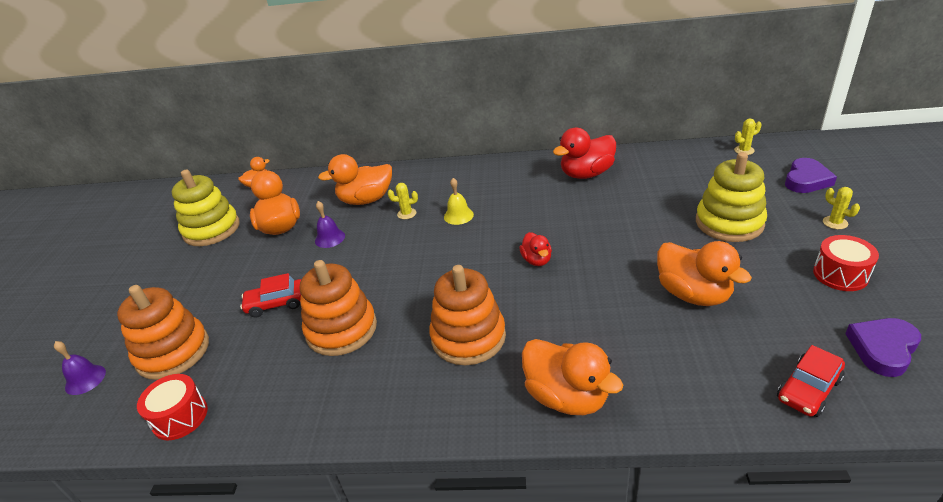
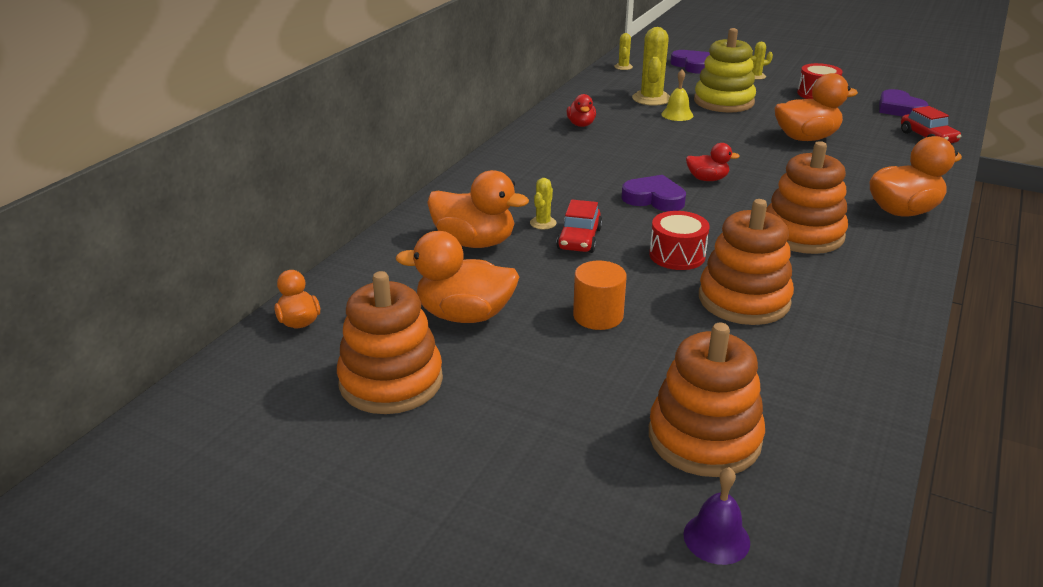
camera: 70 degrees left, 5 degrees down
red drum [137,374,208,440] -> red drum moved to [649,211,710,270]
yellow stacking toy [172,169,240,246] -> orange stacking toy [337,271,443,414]
red car [240,273,301,318] -> red car moved to [556,200,603,253]
purple bell [315,201,345,248] -> none
orange duck [318,154,392,205] -> orange duck turned 75 degrees counterclockwise [427,170,529,248]
yellow bell [444,178,474,225] -> yellow bell moved to [661,69,693,121]
red duck [553,128,616,179] -> red duck [567,94,596,127], size x0.56
none -> orange cylinder [573,261,627,330]
none -> purple heart [621,175,686,211]
none -> yellow cactus [632,27,670,106]

